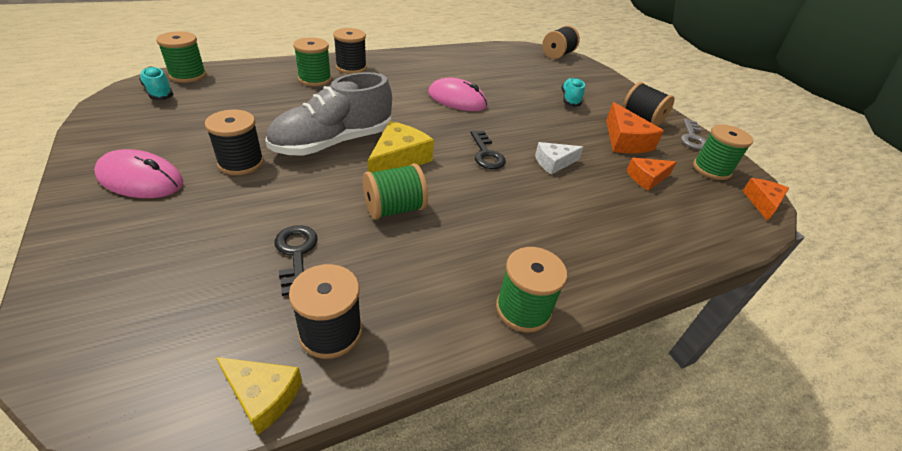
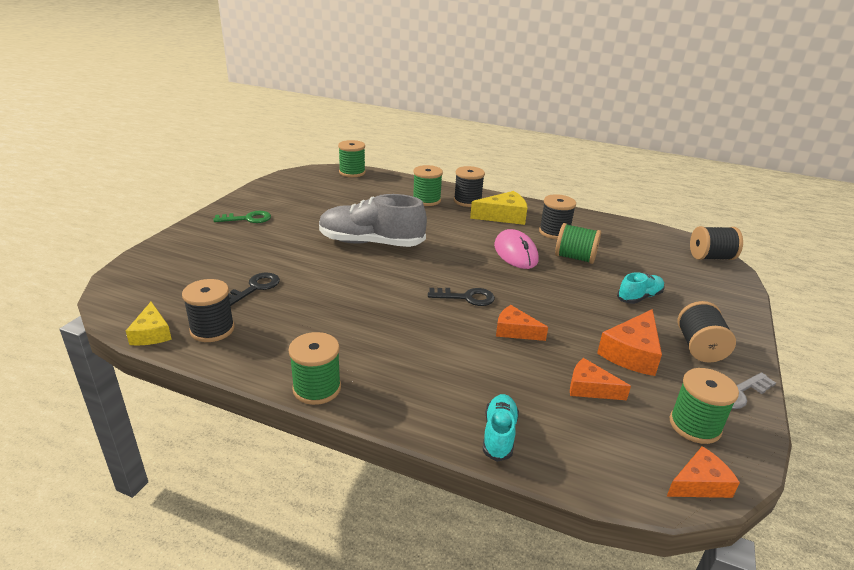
camera: 50 degrees right, 10 degrees down
pink mouse [94,149,184,198] -> green key [213,211,271,223]
turquoise shoe [139,66,174,100] -> turquoise shoe moved to [483,394,519,462]
black spool [205,110,264,175] -> black spool moved to [539,194,576,239]
green spool [363,164,428,220] -> green spool moved to [555,223,601,264]
yellow cheese [368,121,434,172] -> yellow cheese moved to [470,191,527,225]
black key [471,131,506,169] -> black key turned 120 degrees counterclockwise [428,288,495,306]
white cheese [535,142,583,175] -> orange cheese [496,305,548,341]

